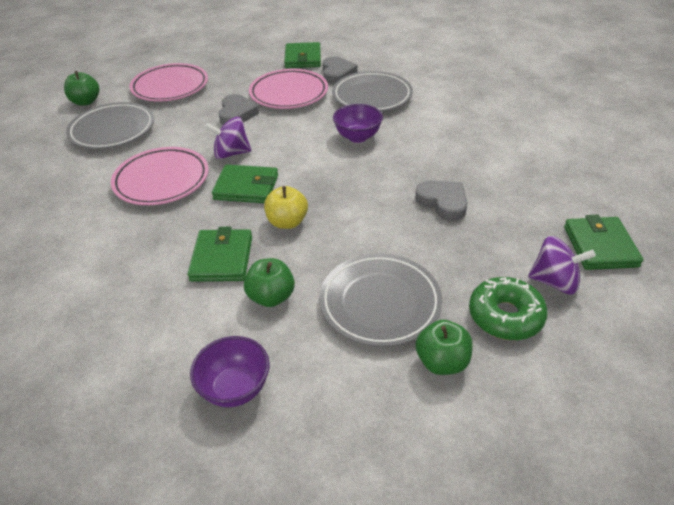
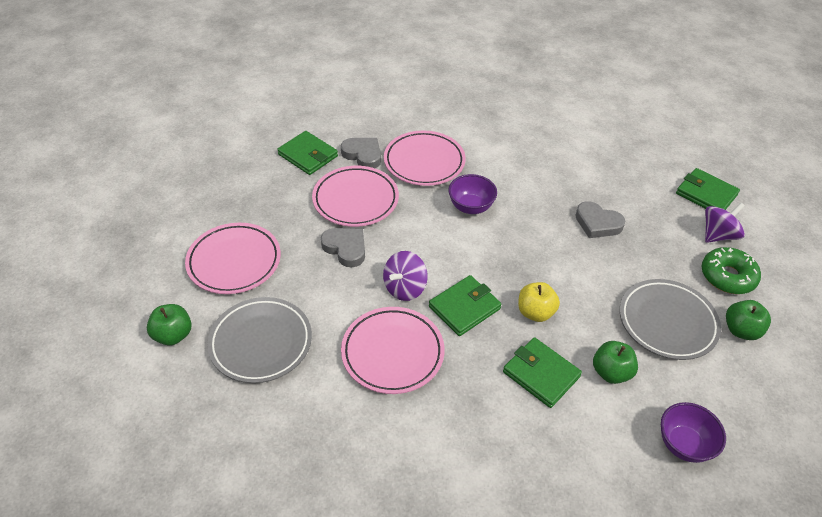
camera: 50 degrees left, 5 degrees up
grey plate [332,71,413,112] -> pink plate [384,131,466,186]
grey heart [415,181,468,221] -> grey heart turned 150 degrees counterclockwise [575,201,625,238]

